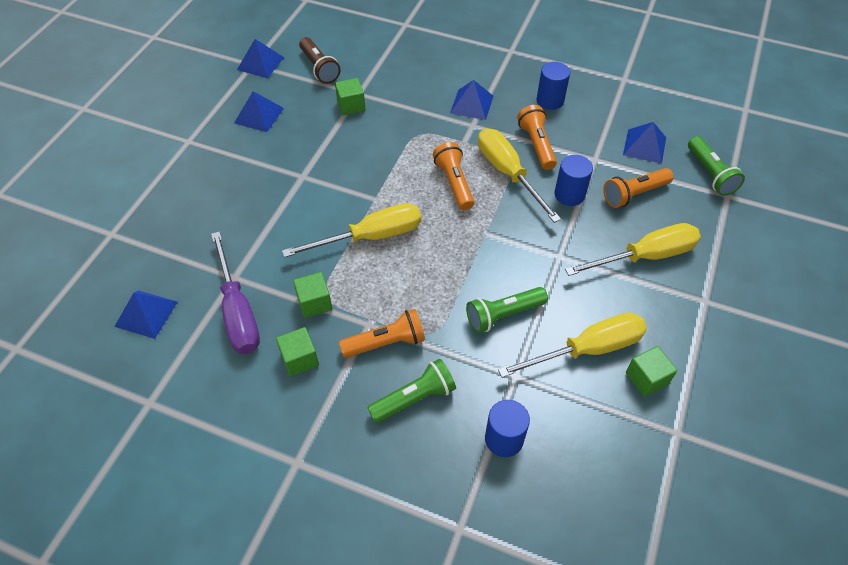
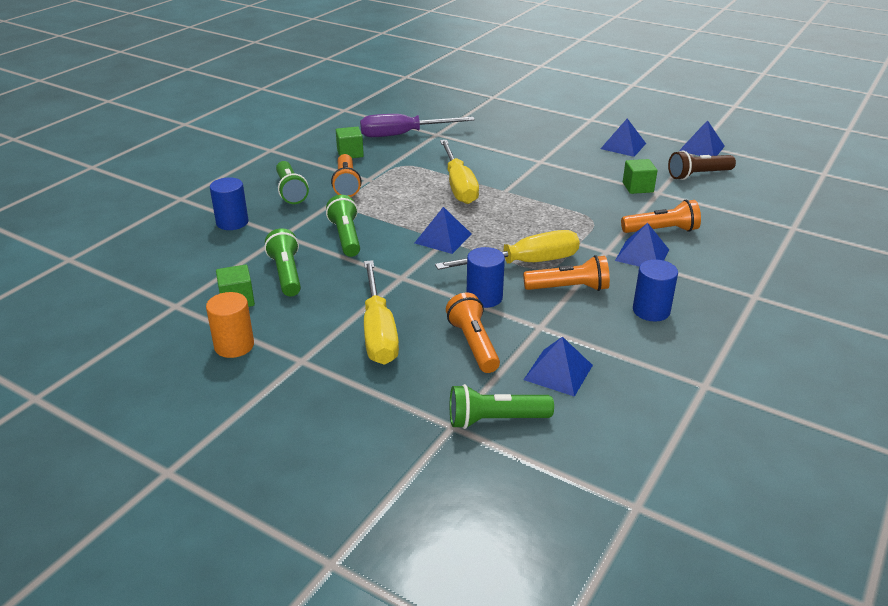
camera: 100 degrees right, 20 degrees down
blue pyramid [114,291,177,339] -> blue pyramid moved to [415,207,471,254]
green cube [293,272,332,318] -> none
orange flashlight [433,142,474,210] -> orange flashlight moved to [621,200,701,233]
yellow screwdriver [498,313,647,378] -> green flashlight [264,228,301,297]
none -> orange cylinder [206,292,254,358]

